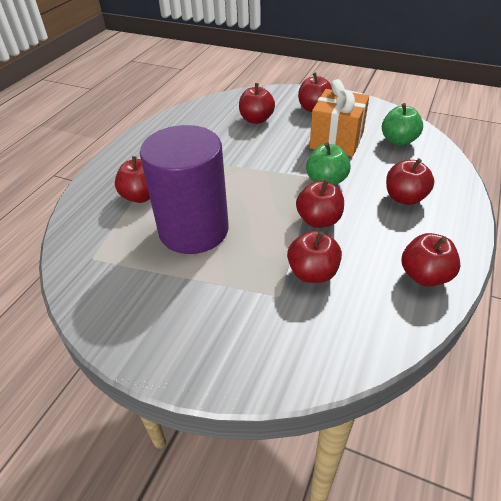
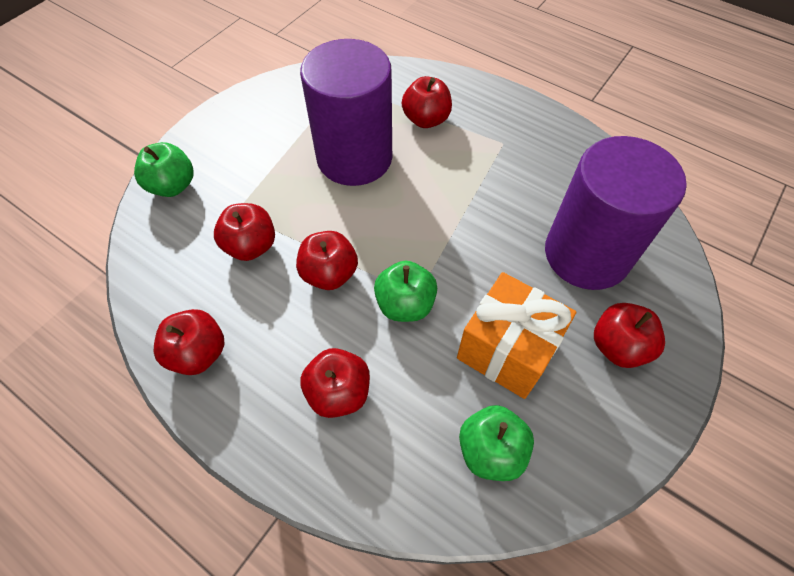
camera: 100 degrees right, 15 degrees up
red apple [239,83,275,124] -> purple cylinder [545,136,687,290]
none -> green apple [134,142,194,197]

